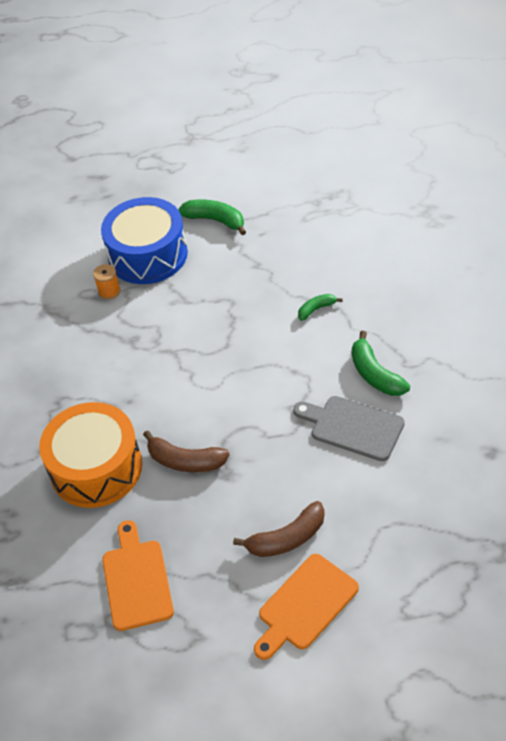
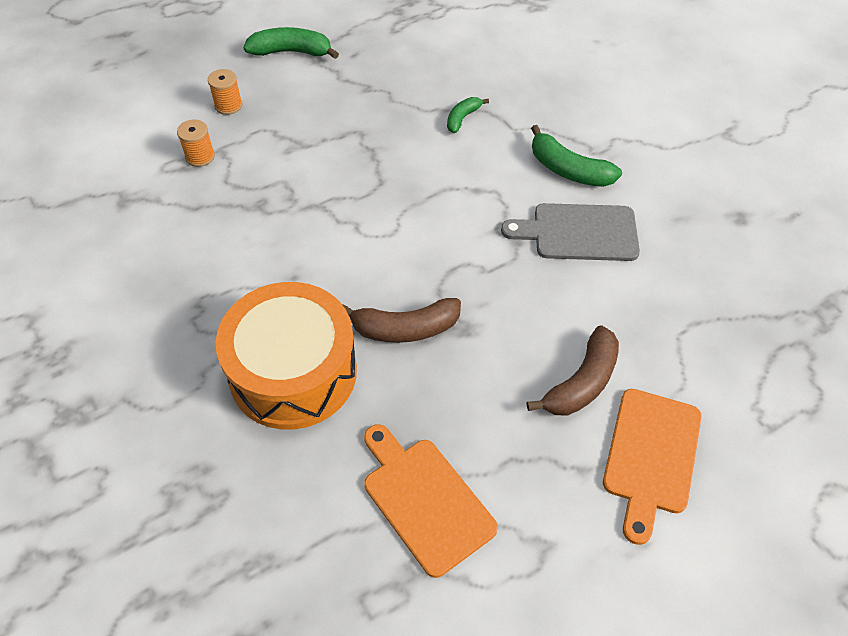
camera: 30 degrees left, 5 degrees up
blue drum [101,197,188,284] -> orange spool [208,69,242,115]

